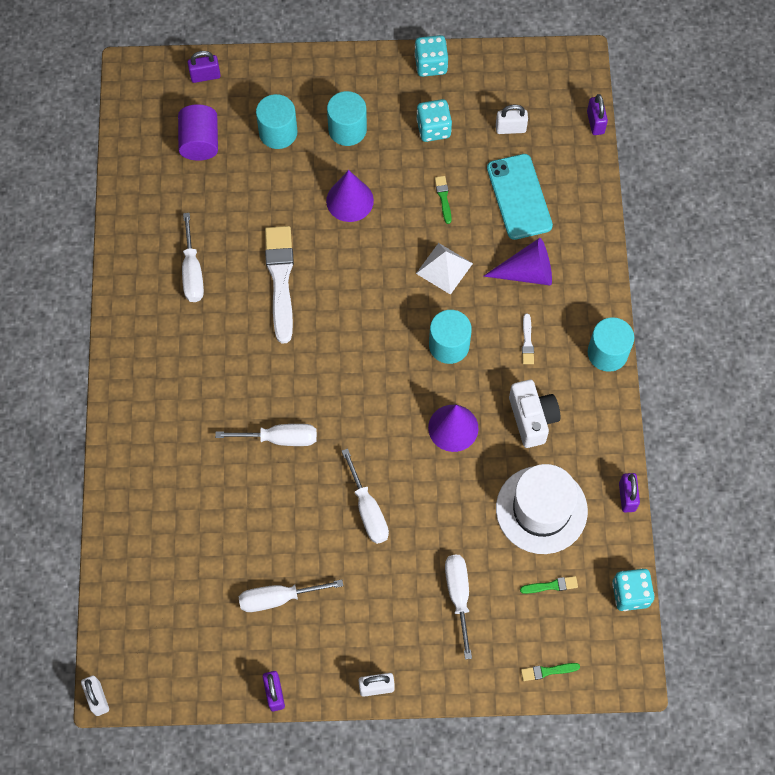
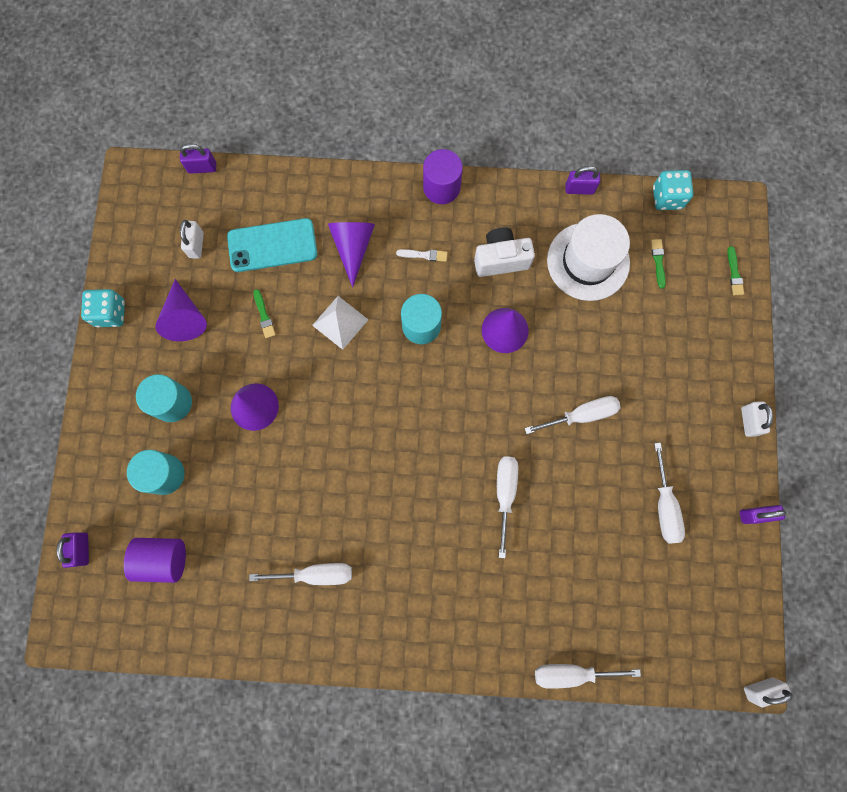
camera: 85 degrees left, 10 degrees up
white brush [265,226,294,344] -> none
turquoise dice [416,99,452,142] -> purple cone [156,279,207,341]
green brush [435,176,452,224] -> green brush turned 105 degrees counterclockwise [253,289,276,338]
white screwdriver [445,555,472,659] -> white screwdriver moved to [535,664,641,689]
turquoise cylinder [588,317,634,372] -> purple cylinder [423,149,463,204]

